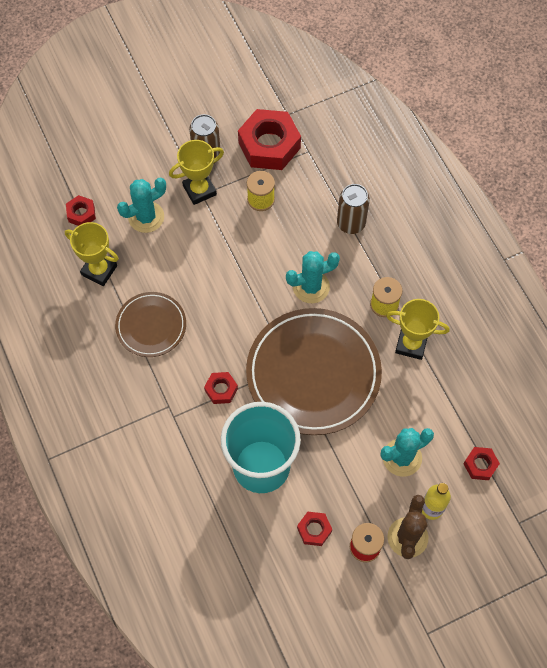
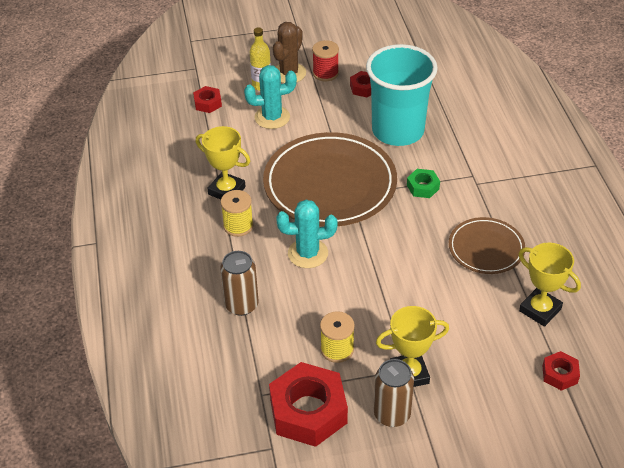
camera: 165 degrees left, 20 degrees down
turquoise cactus [117,178,166,233] -> none
red nut [204,372,238,404] -> green nut [407,169,440,198]

